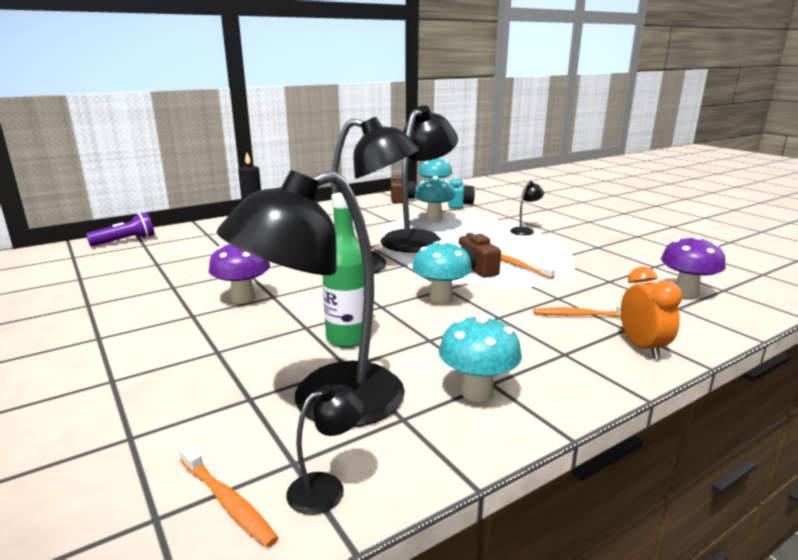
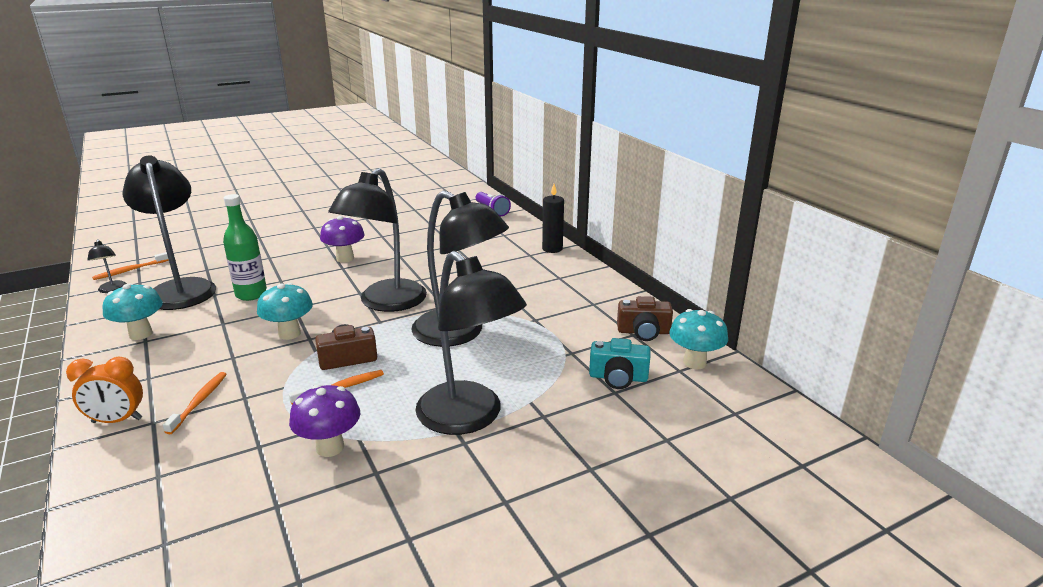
camera: 95 degrees right, 5 degrees up
turquoise mushroom [415,176,455,221] -> none
black lamp [510,181,544,235] -> black lamp [415,251,527,435], size x2.47
purple mushroom [661,235,726,298] -> purple mushroom moved to [289,385,360,457]

